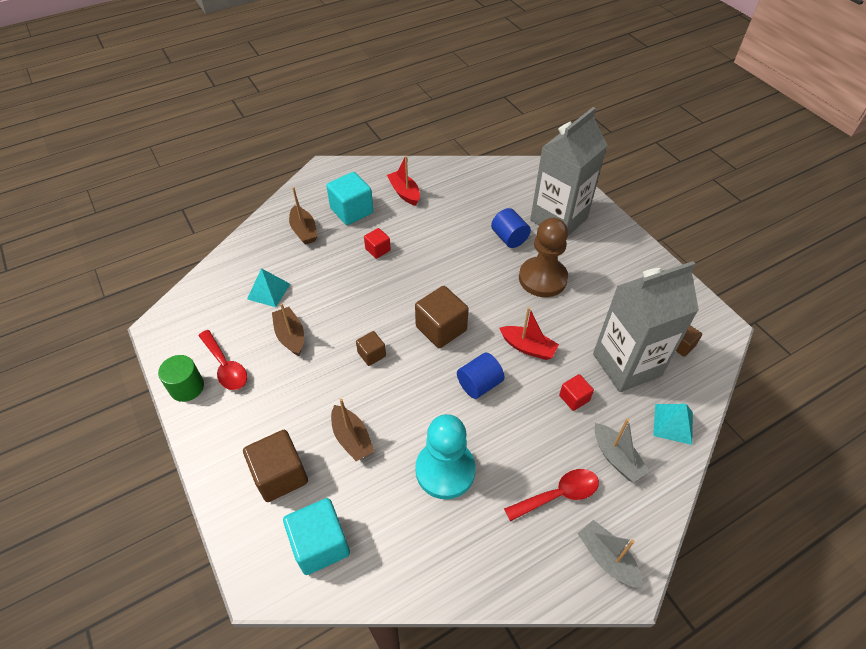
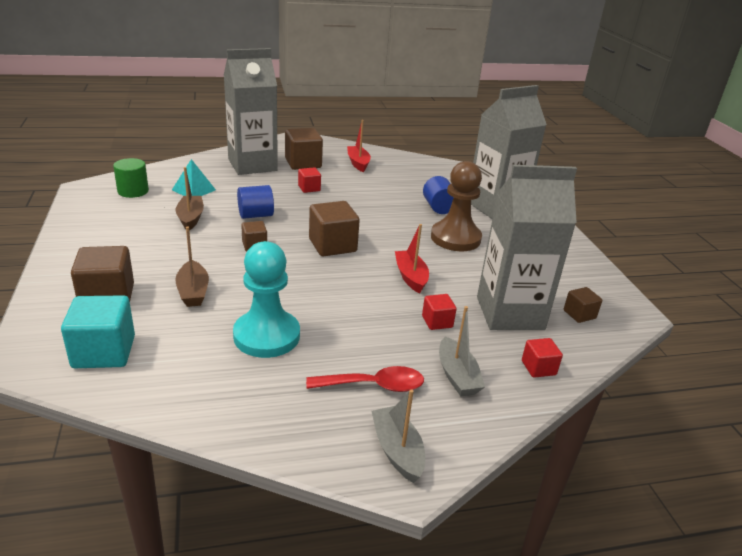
camera: 15 degrees right, 20 degrees down
green cylinder [158,355,204,402] -> green cylinder moved to [113,158,149,198]
red spoon [198,330,247,390] -> none
brown boat [289,187,318,245] -> grey carton [224,48,278,175]
turquoise cube [326,172,374,225] -> brown cube [285,128,323,170]
blue cylinder [457,353,504,399] -> blue cylinder moved to [237,185,274,219]
red boat [499,307,559,360] -> red boat turned 150 degrees counterclockwise [395,224,429,293]
turquoise pyramid [653,404,693,445] -> red cube [522,338,563,378]

